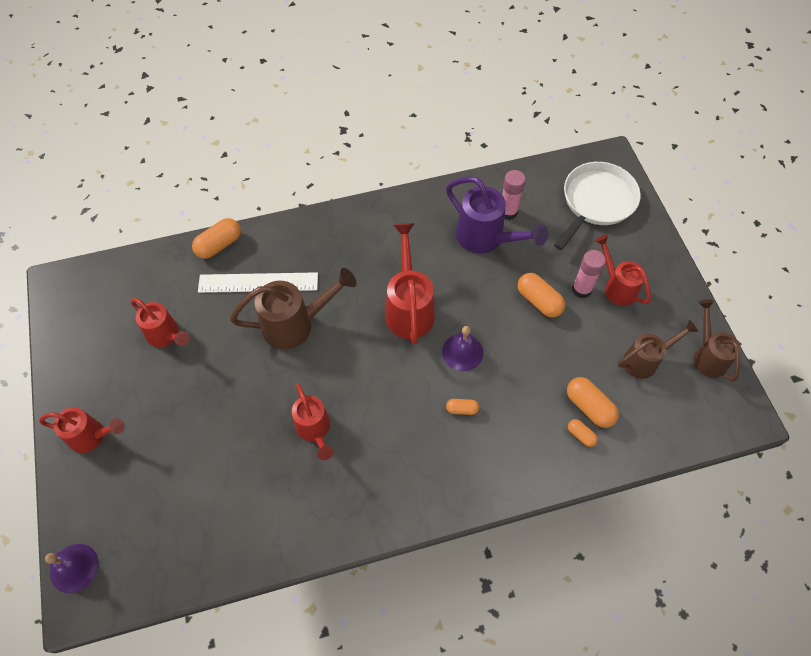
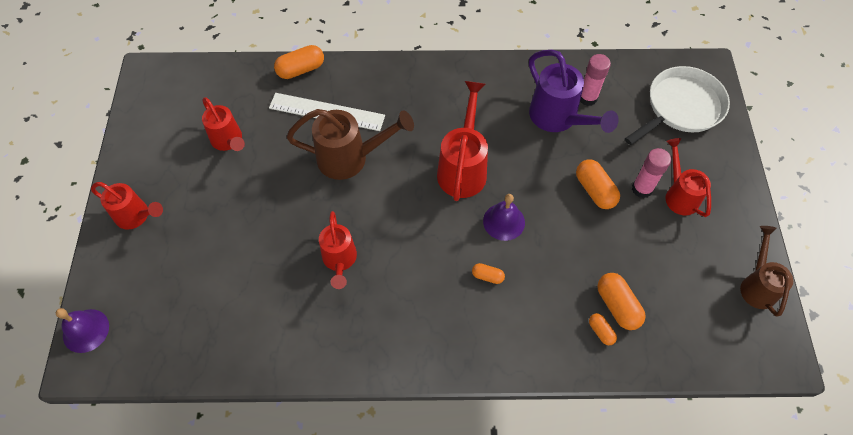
camera: 15 degrees right, 0 degrees up
brown watering can [618,320,699,379] -> none

